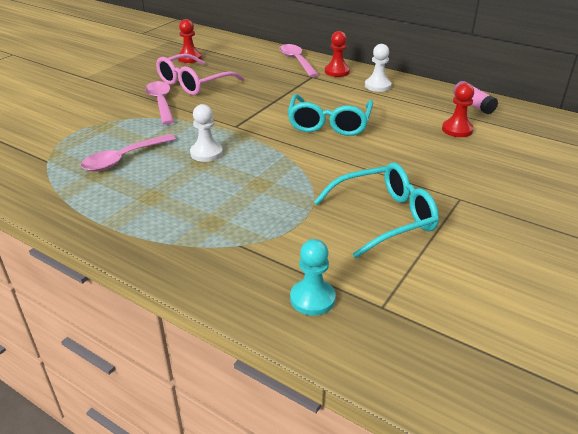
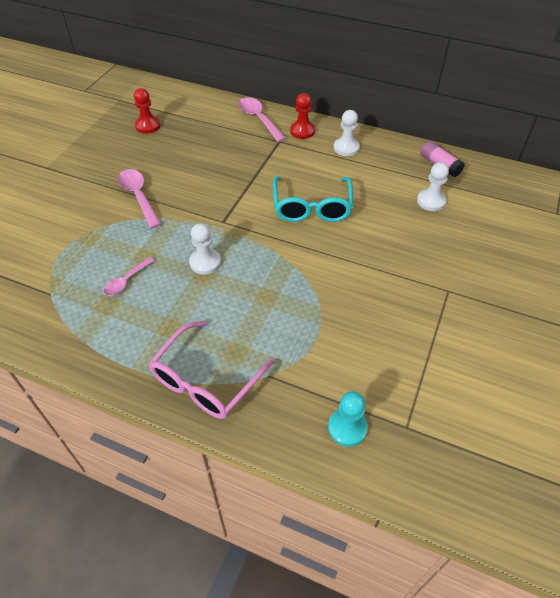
camera: 10 degrees left, 15 degrees up
pink spoon [81,134,176,171] -> pink spoon [104,257,154,296], size x0.62
pink glasses [156,54,244,95] -> pink glasses moved to [149,321,274,419]
turquoise glasses [314,162,439,258] -> none
red pawn [442,83,474,137] -> white pawn [417,162,449,211]

